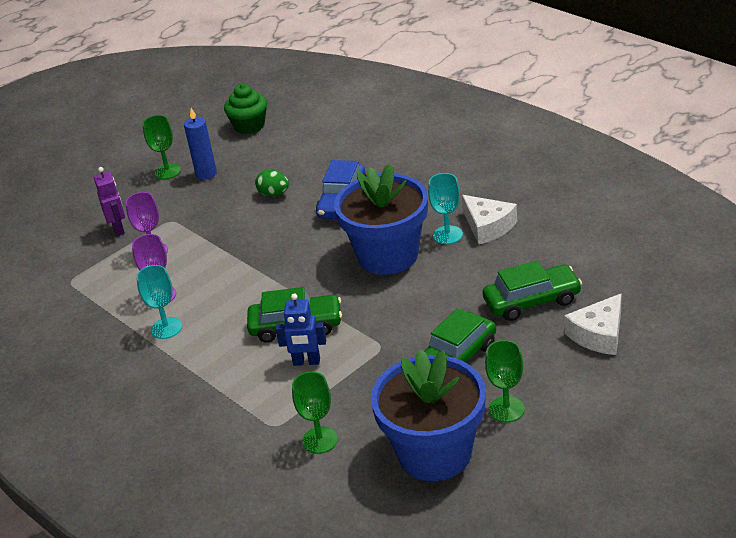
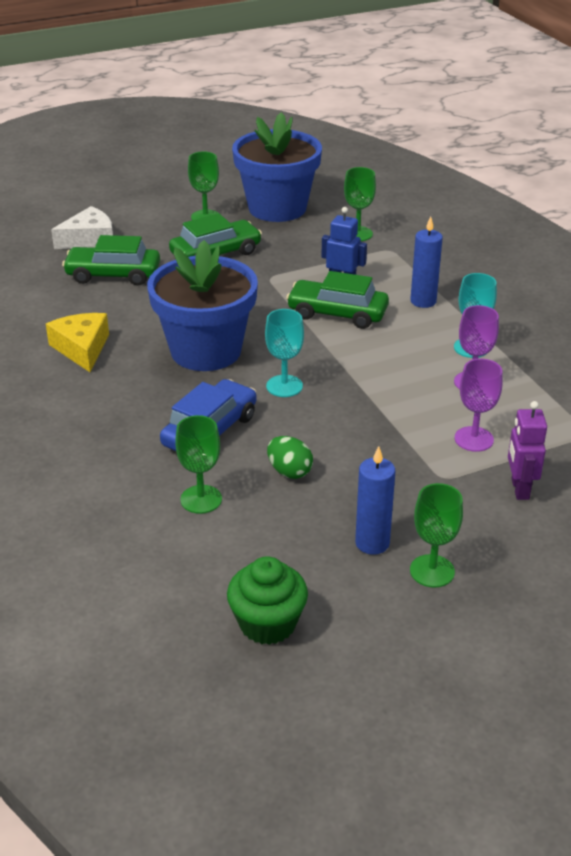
camera: 165 degrees left, 0 degrees up
turquoise goblet [428,173,463,244] -> turquoise goblet moved to [265,309,304,397]
white cheese [462,195,517,245] -> yellow cheese [46,313,109,372]
none -> green goblet [175,415,222,514]
none -> blue candle [410,217,443,308]

